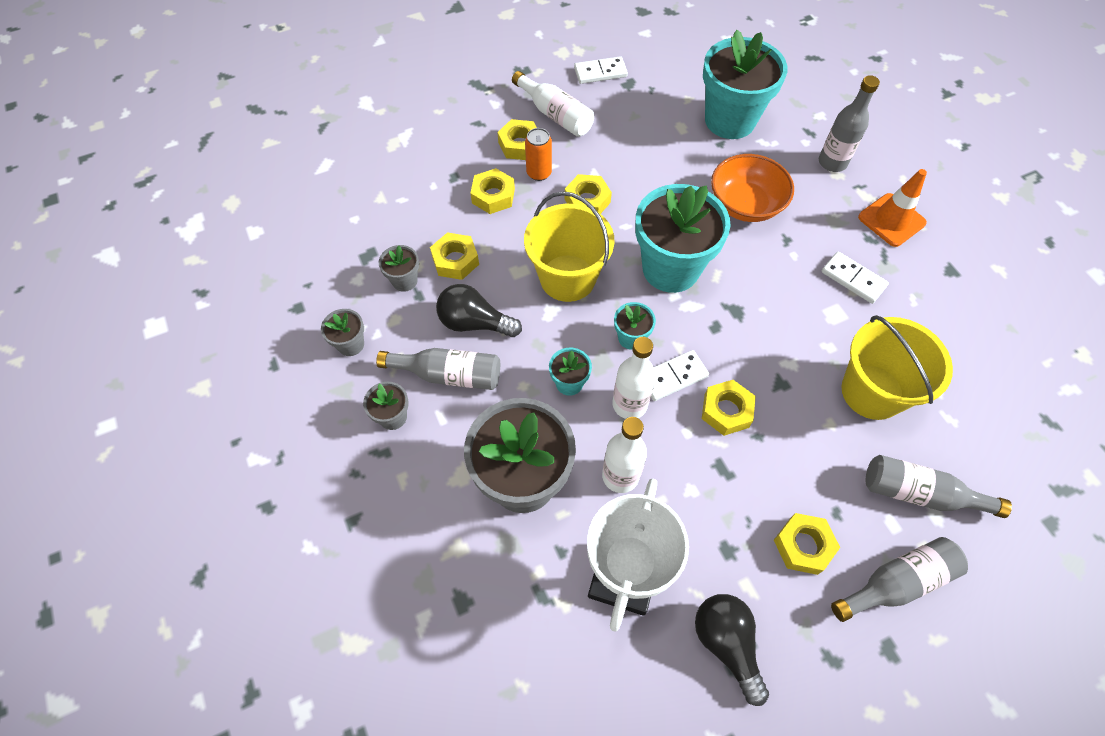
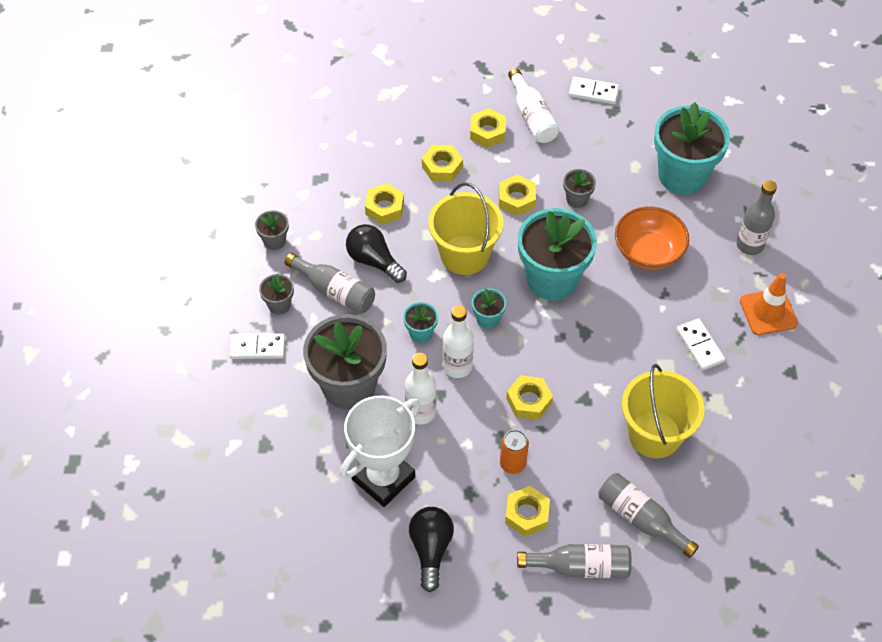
camera: 25 degrees right, 5 degrees down
grey flower pot [379,245,419,292] -> grey flower pot moved to [563,169,596,208]
orange can [525,128,552,181] -> orange can moved to [500,430,529,474]
white domino [651,350,709,401] -> white domino moved to [230,333,285,359]

